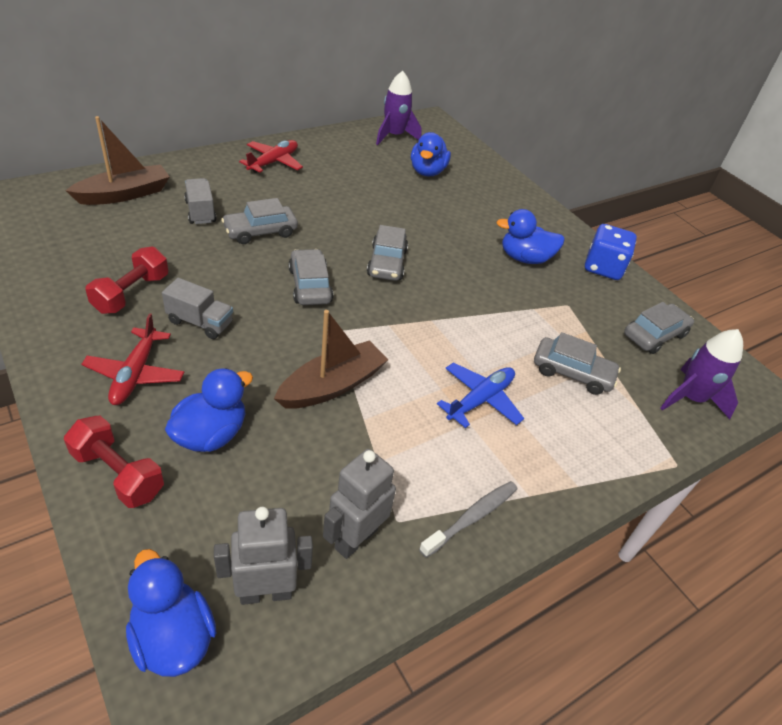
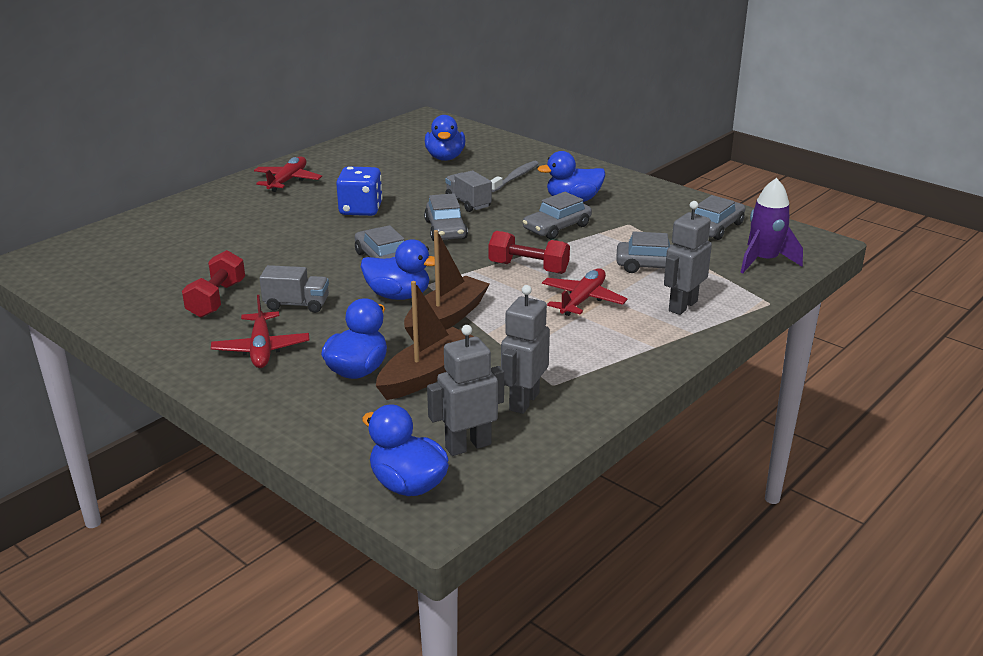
camera: 10 degrees left, 15 degrees down
red dumbbell [64,416,164,508] -> red dumbbell moved to [488,231,570,274]
brown boat [65,116,170,205] -> brown boat moved to [376,281,474,400]
grey truck [184,178,216,224] -> grey truck moved to [445,170,492,212]
grey car [221,198,298,244] -> grey car moved to [523,192,592,240]
purple rocket [376,71,422,145] -> none
grey toothbrush [419,481,517,558] -> grey toothbrush moved to [490,161,539,192]
blue plane [437,363,524,428] -> red plane [542,268,627,316]
blue dice [585,224,637,280] -> blue dice moved to [336,166,383,216]
none -> blue duck [361,239,435,300]
none -> grey robot [664,201,712,315]

